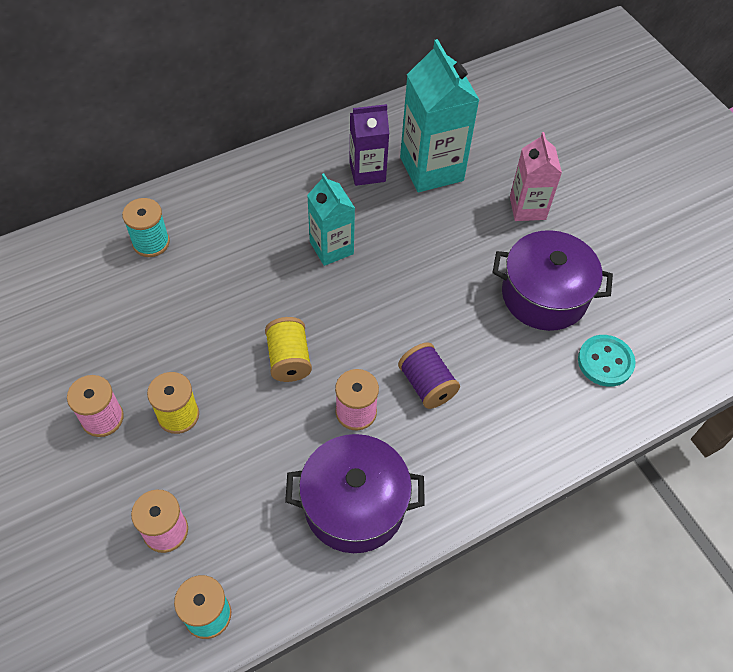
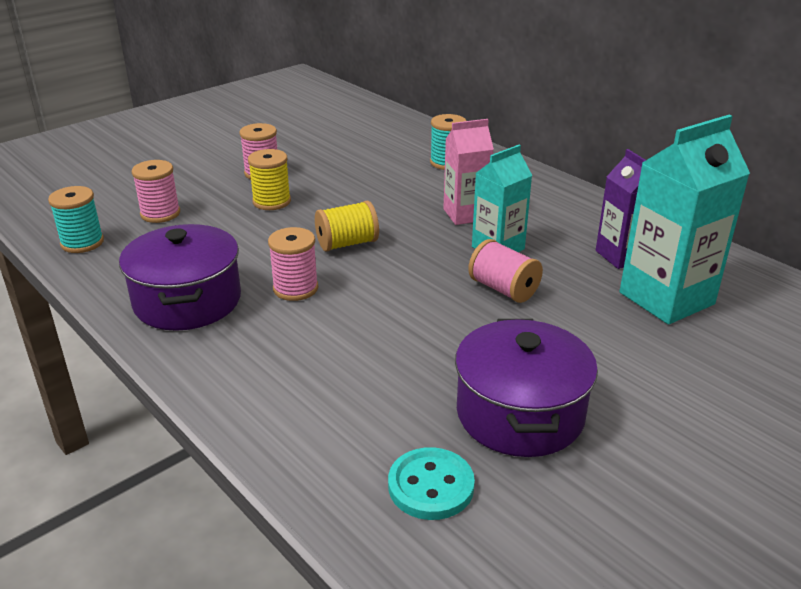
camera: 80 degrees right, 25 degrees down
purple spool [398,342,460,409] -> none
pink carton [510,132,562,221] -> pink carton moved to [443,119,494,225]
none -> pink spool [468,239,543,303]

